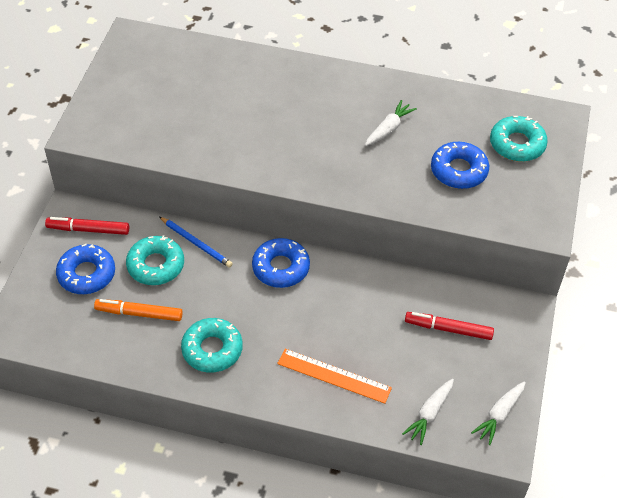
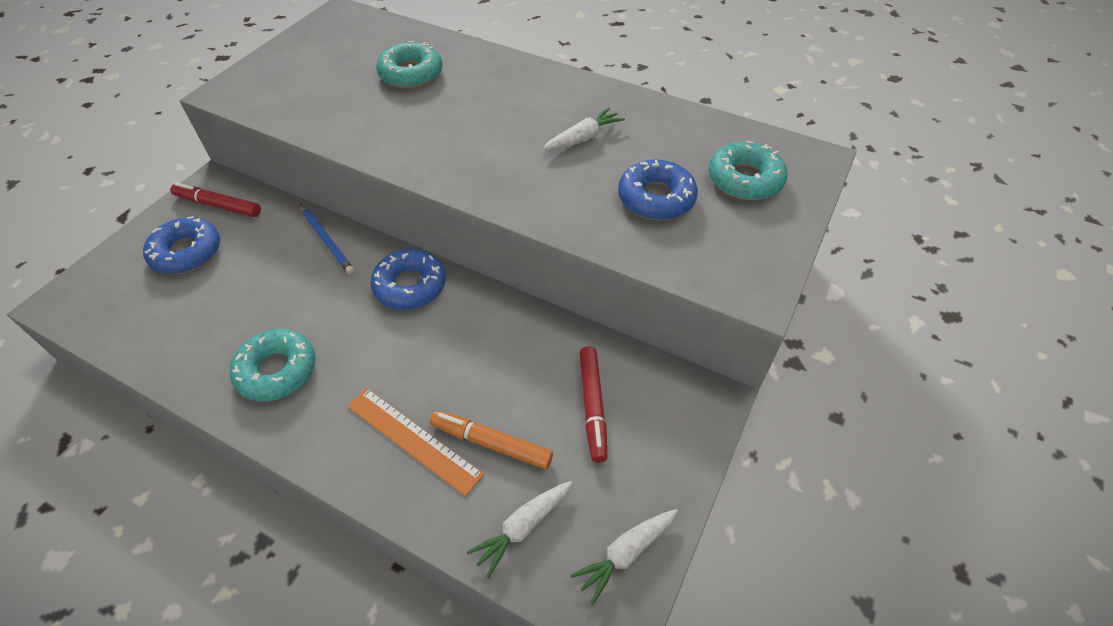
camera: 15 degrees right, 0 degrees up
orange marker [94,299,183,321] -> orange marker moved to [430,411,553,469]
turquoise donut [126,236,184,285] -> turquoise donut moved to [376,41,442,89]
red marker [405,312,494,340] -> red marker turned 120 degrees counterclockwise [580,346,608,463]

